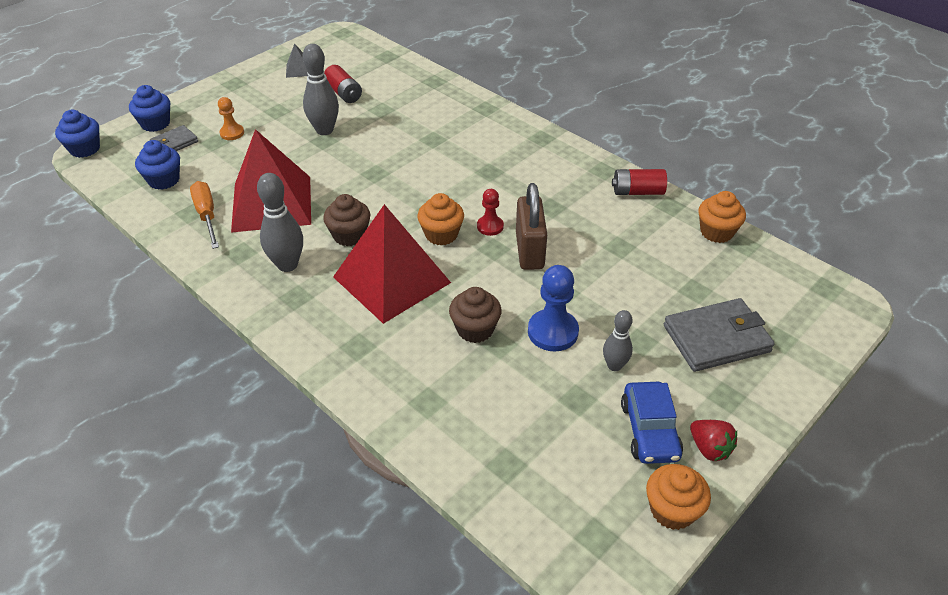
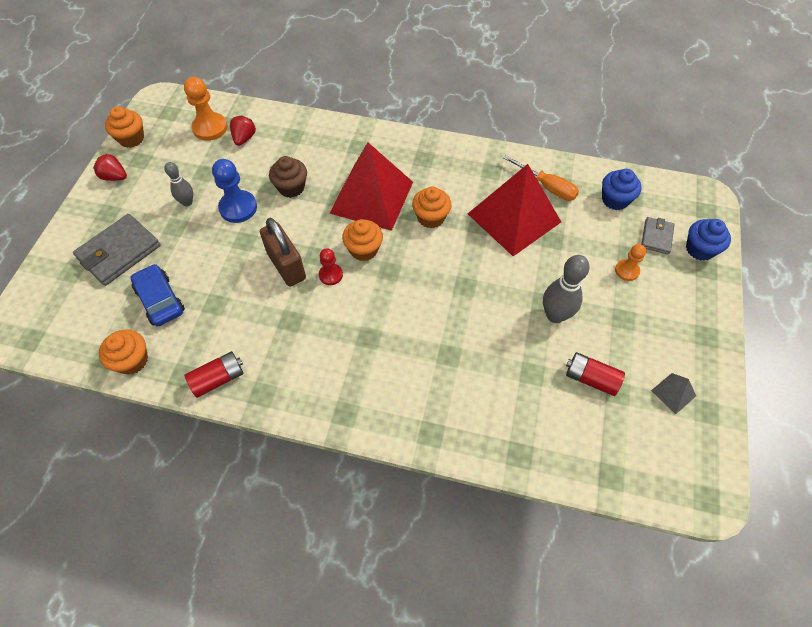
camera: 150 degrees right, 15 degrees up
blue cupcake [55,110,100,158] -> none
grey bowling pin [257,173,303,272] -> none
brown cupcake [323,194,370,246] -> orange cupcake [412,187,452,228]
blue car [621,382,683,464] -> blue car moved to [131,264,185,326]
none -> orange pawn [184,77,227,141]
none -> red strawberry [230,115,256,146]

